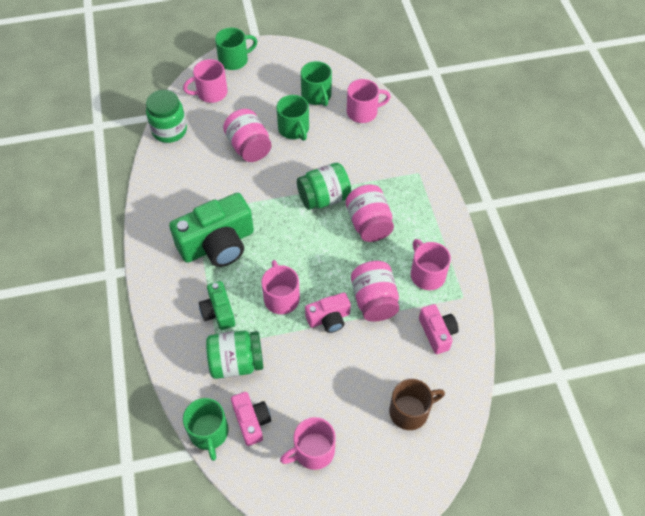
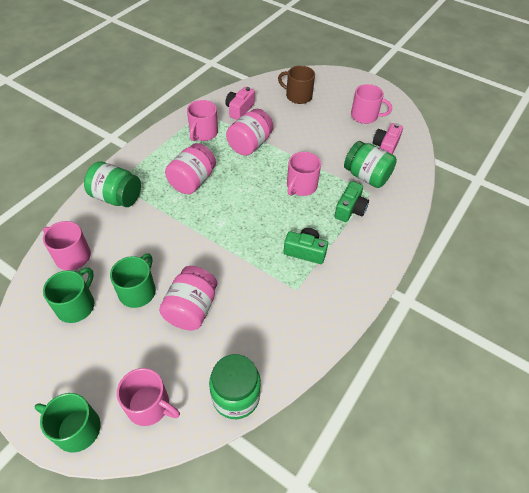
camera: 135 degrees left, 5 degrees down
green camera [169,193,254,267] -> green camera [284,228,328,264], size x0.53
green mug [183,398,229,461] -> none
green jar [297,163,351,210] -> green jar moved to [84,161,141,207]
pink camera [305,292,351,333] -> none

